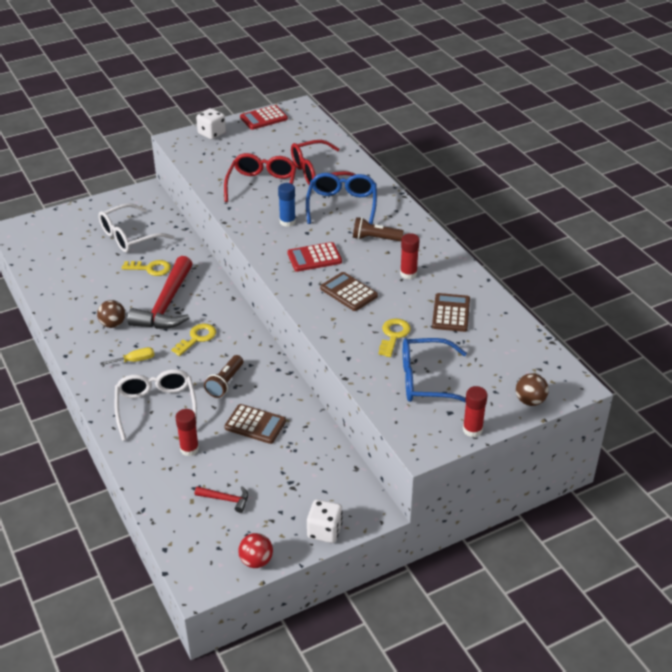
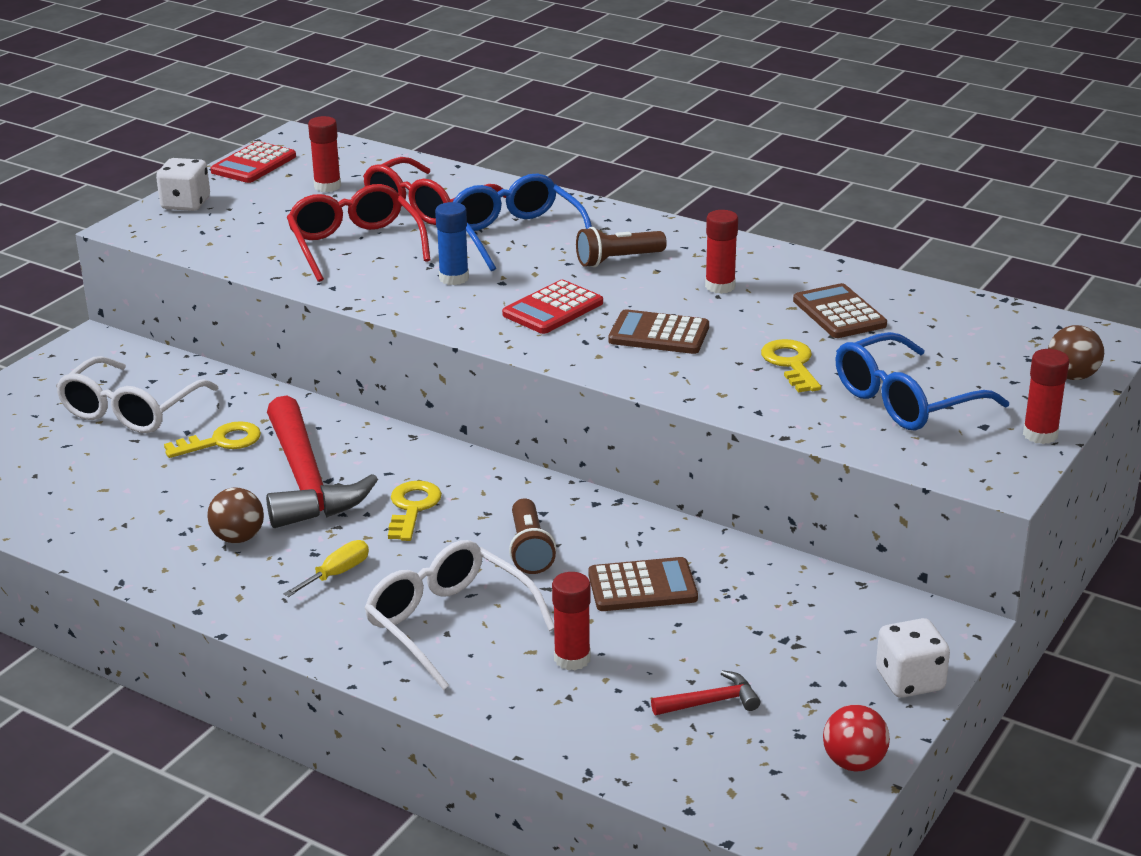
camera: 30 degrees left, 10 degrees down
none -> red glue stick [308,116,341,192]

